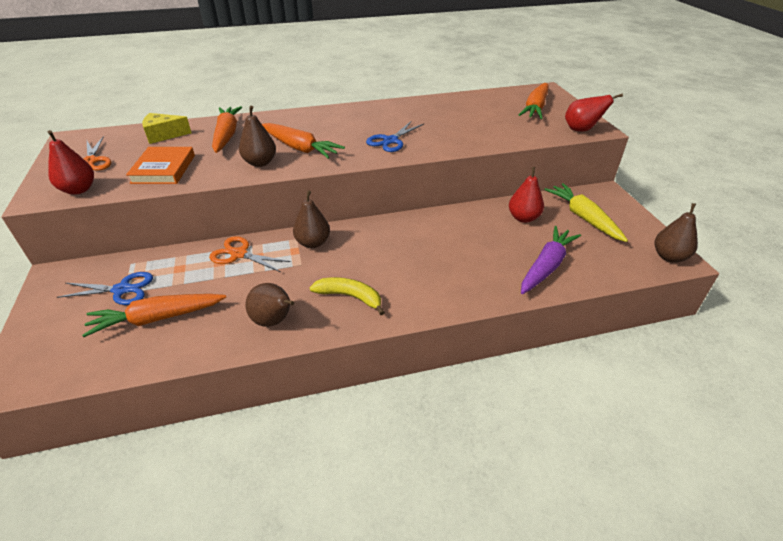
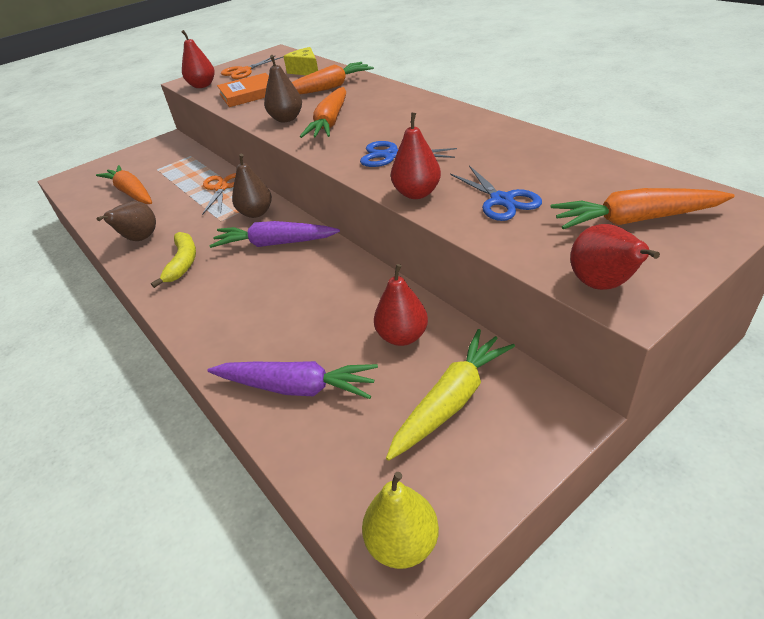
camera: 70 degrees right, 0 degrees up
blue scissors [57,272,153,305] -> blue scissors moved to [450,166,542,221]
brown pear [655,203,698,263] -> yellow pear [362,472,439,569]
none -> purple carrot [209,221,340,248]
none -> red pear [391,112,441,199]

